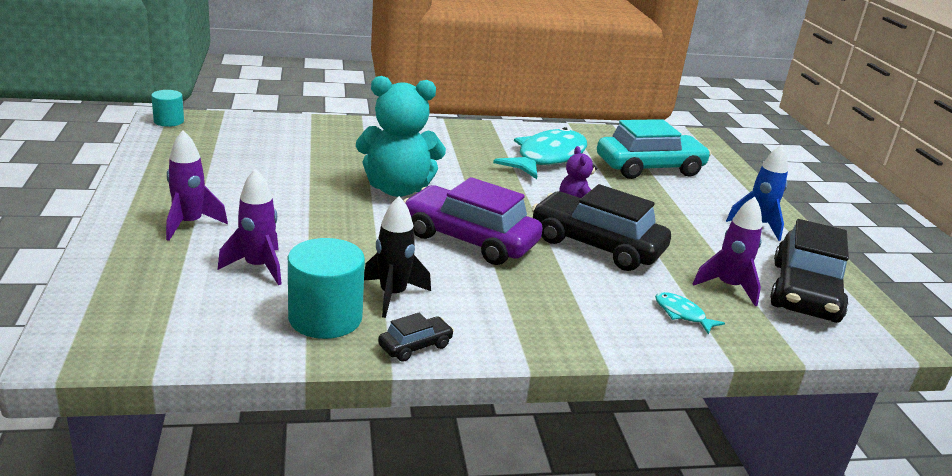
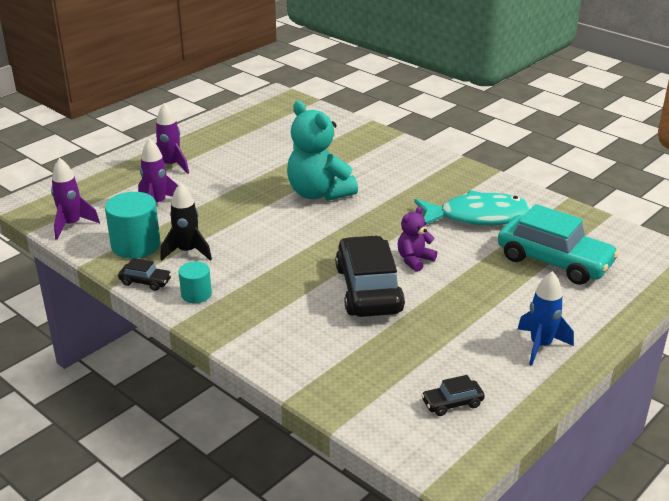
camera: 55 degrees right, 5 degrees up
turquoise cylinder [151,90,184,127] -> turquoise cylinder moved to [178,261,212,303]
purple car [404,177,543,265] -> none
turquoise fish [655,292,725,334] -> none
purple rocket [693,197,762,306] -> purple rocket moved to [51,158,100,240]
black car [770,219,849,323] -> black car [421,375,485,416], size x0.44

